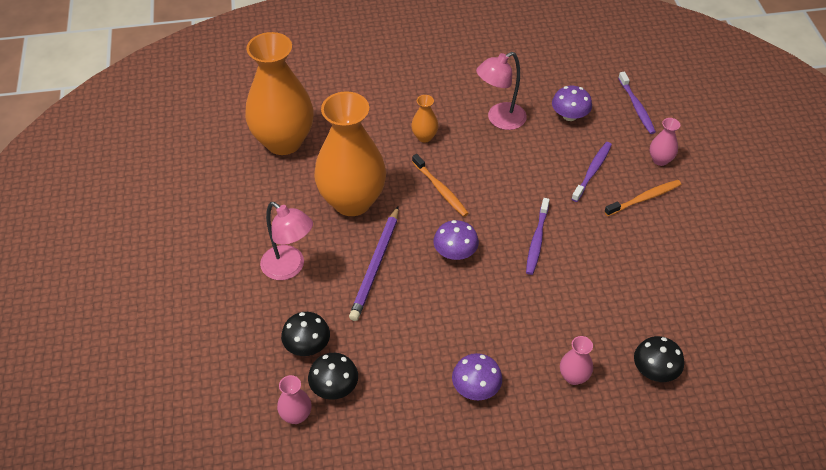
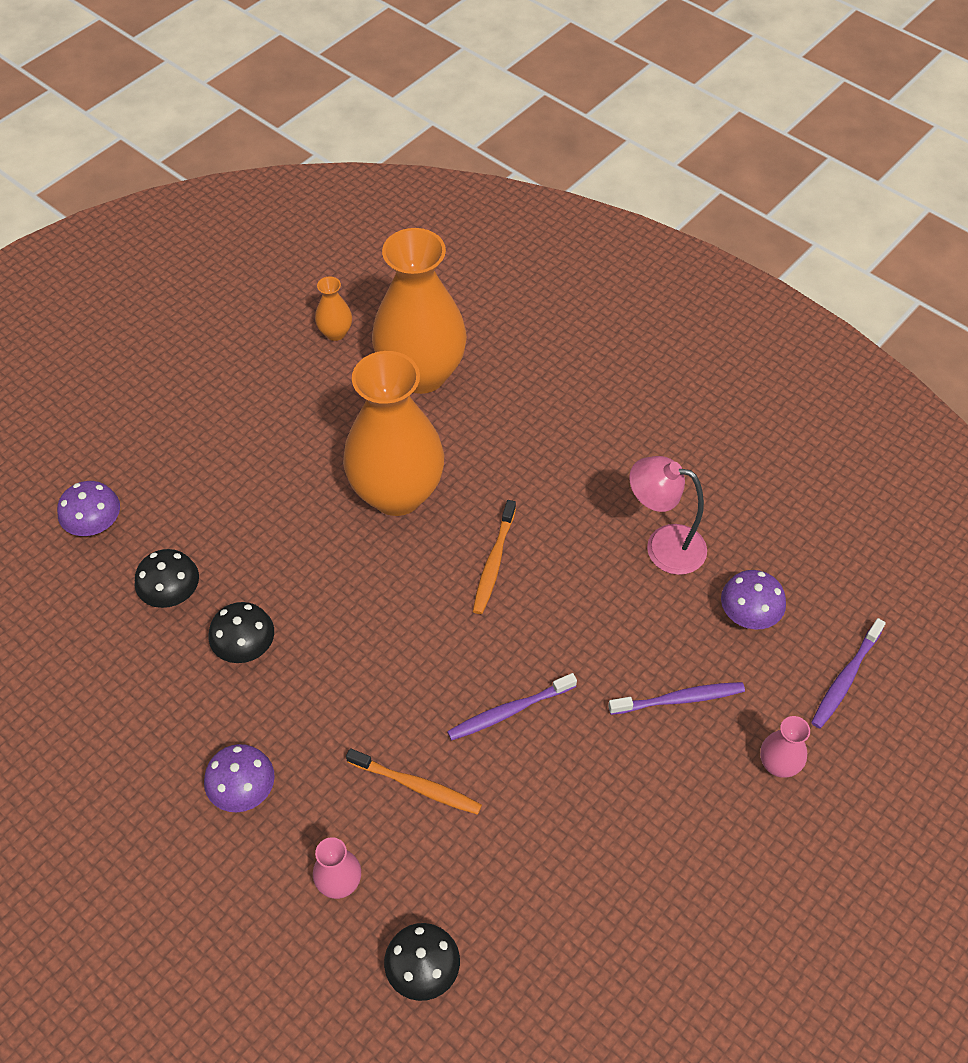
camera: 50 degrees right, 5 degrees up
pink lamp [260,202,313,280] -> none
pink vase [277,375,312,424] -> none
black mushroom [308,353,358,400] -> black mushroom moved to [208,602,274,663]
purple pencil [349,206,399,321] -> none
orange vase [411,95,439,143] -> orange vase moved to [315,277,352,341]
purple mushroom [433,220,479,260] -> purple mushroom moved to [57,481,120,536]
orange toothbrush [604,180,681,216] -> orange toothbrush moved to [346,748,482,815]

